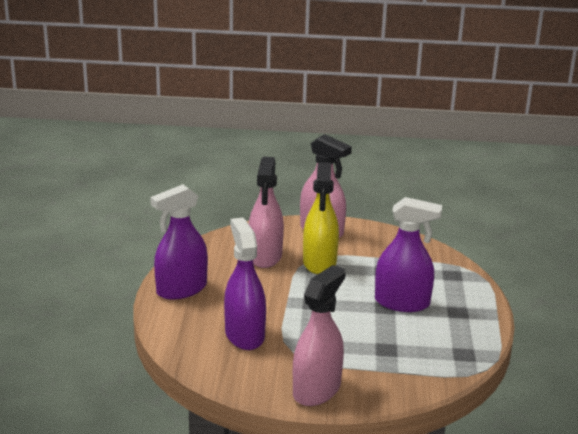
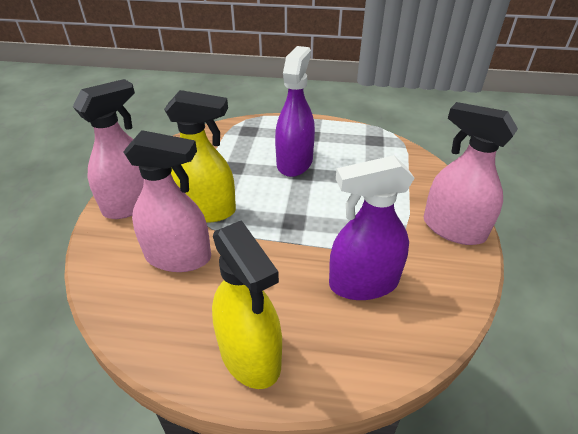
camera: 85 degrees left, 15 degrees up
purple spray bottle [150,184,208,300] -> yellow spray bottle [212,220,282,389]

